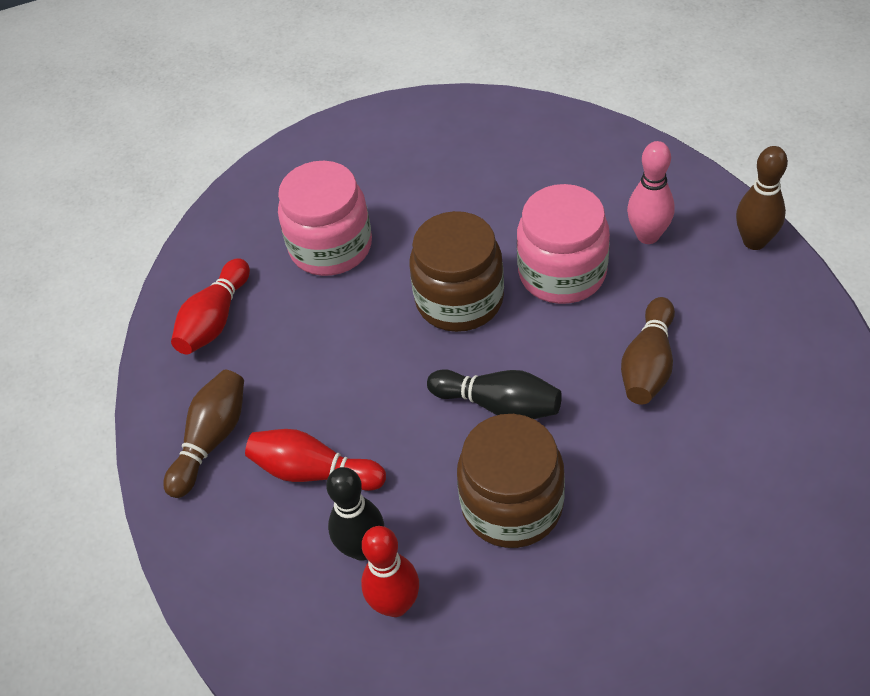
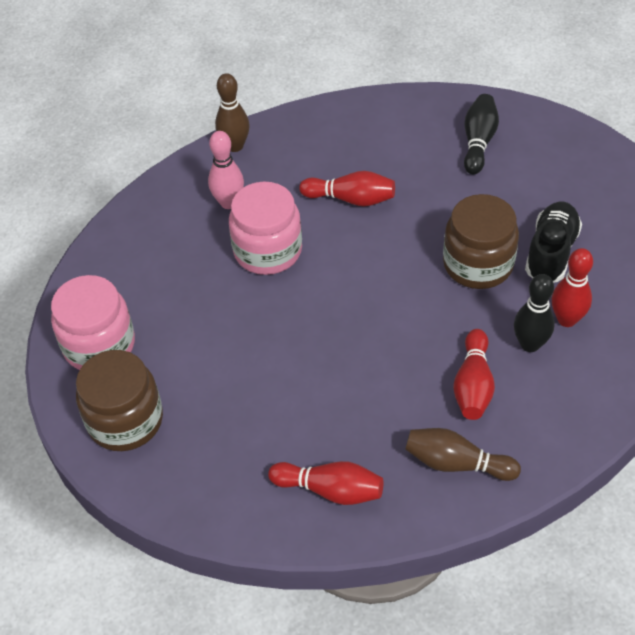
camera: 100 degrees left, 0 degrees up
pink jar [278,161,372,276] -> pink jar moved to [51,275,135,370]
brown jar [410,211,504,332] -> brown jar moved to [76,350,163,451]
black bowling pin [427,369,562,419] -> black bowling pin moved to [464,94,499,174]
brown bowling pin [621,297,675,404] -> red bowling pin [299,171,395,207]
none -> black shoe [525,201,582,283]

